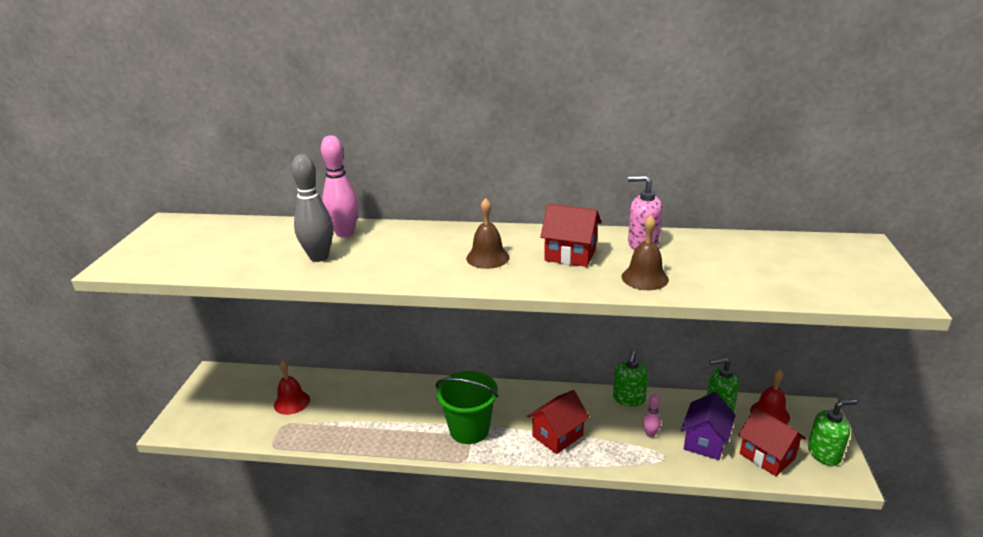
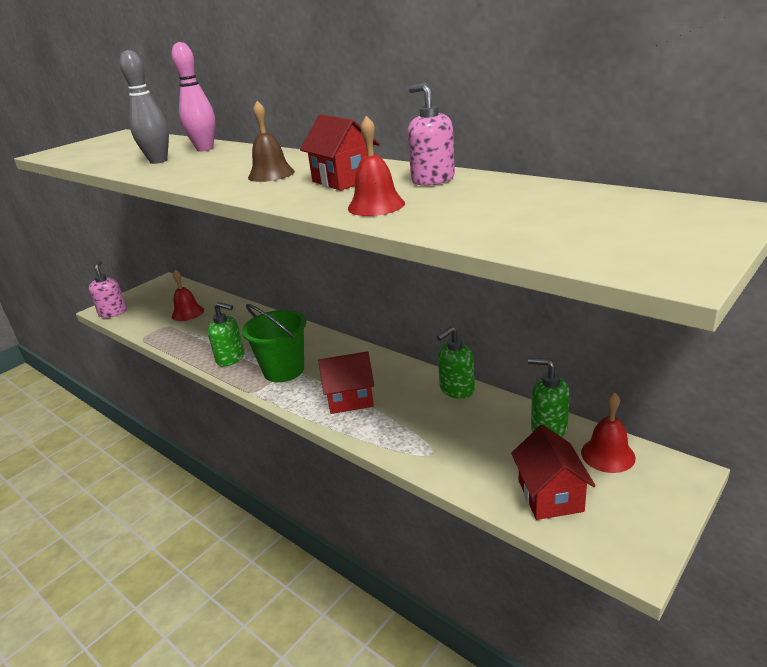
camera: 35 degrees right, 0 degrees up
brown bell [621,216,669,290] -> red bell [348,116,405,216]
pink bowling pin [643,394,661,438] -> none
purple house [681,392,736,460] -> none
green soap dispenser [808,399,858,466] -> green soap dispenser moved to [208,302,244,366]
none -> pink soap dispenser [89,260,127,318]

